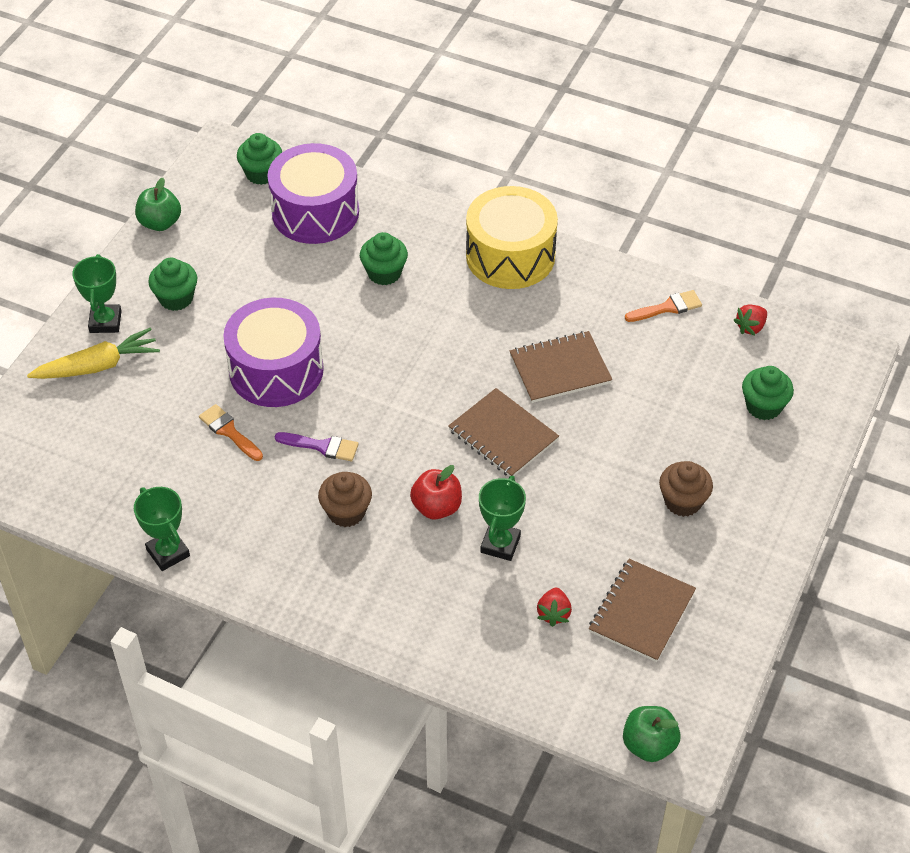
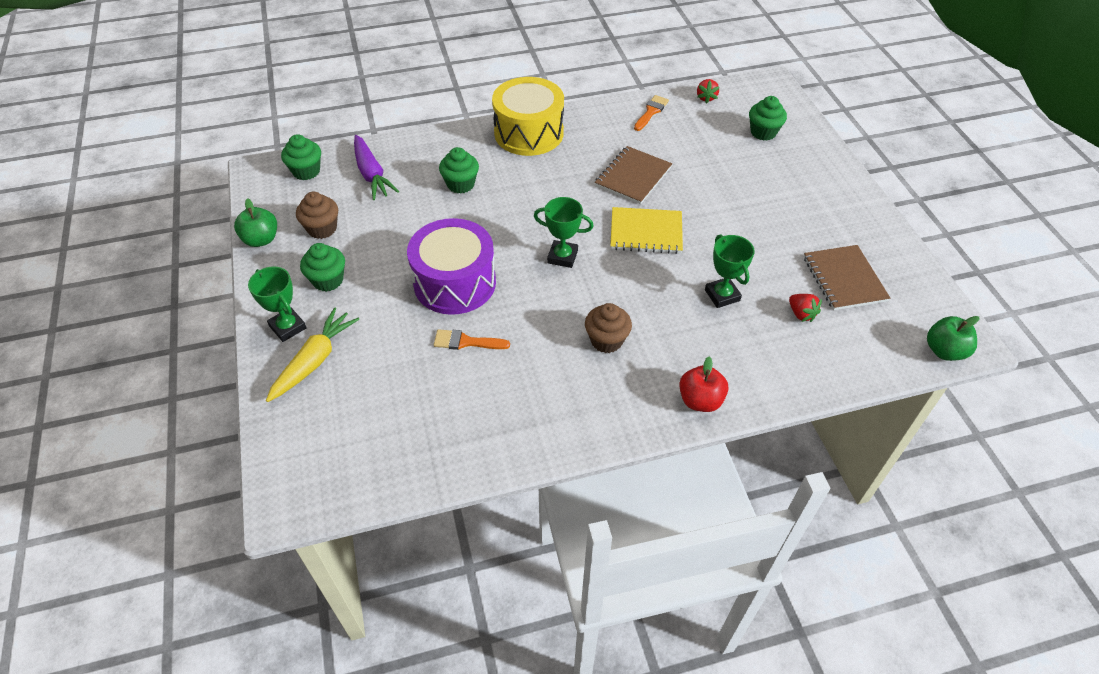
camera: 40 degrees left, 0 degrees up
green trophy [134,487,190,571] -> green trophy moved to [534,197,593,268]
purple drum [267,143,359,244] -> purple carrot [354,135,399,200]
purple brush [274,432,359,461] -> none
red apple [410,465,462,520] -> red apple moved to [679,357,728,412]
brown notebook [448,388,559,477] -> yellow notebook [610,207,683,254]
brown cupcake [659,461,713,517] -> brown cupcake moved to [296,192,338,239]

